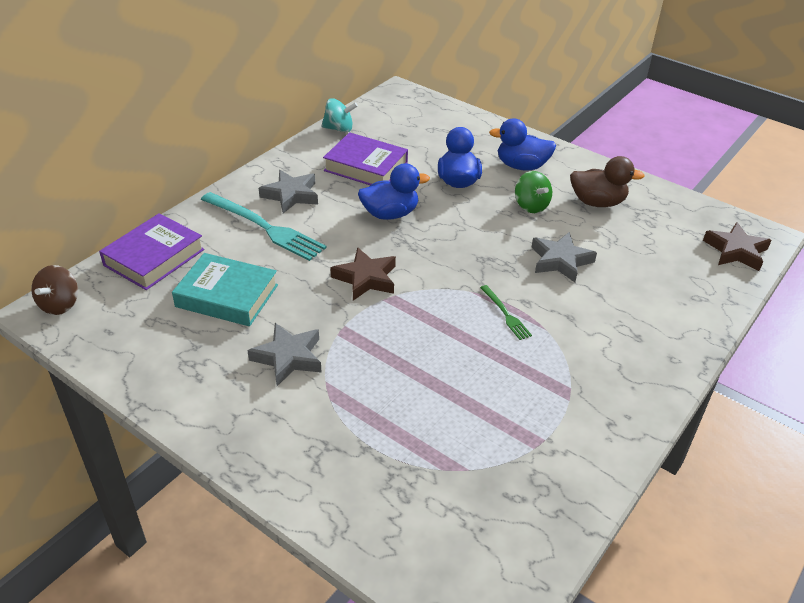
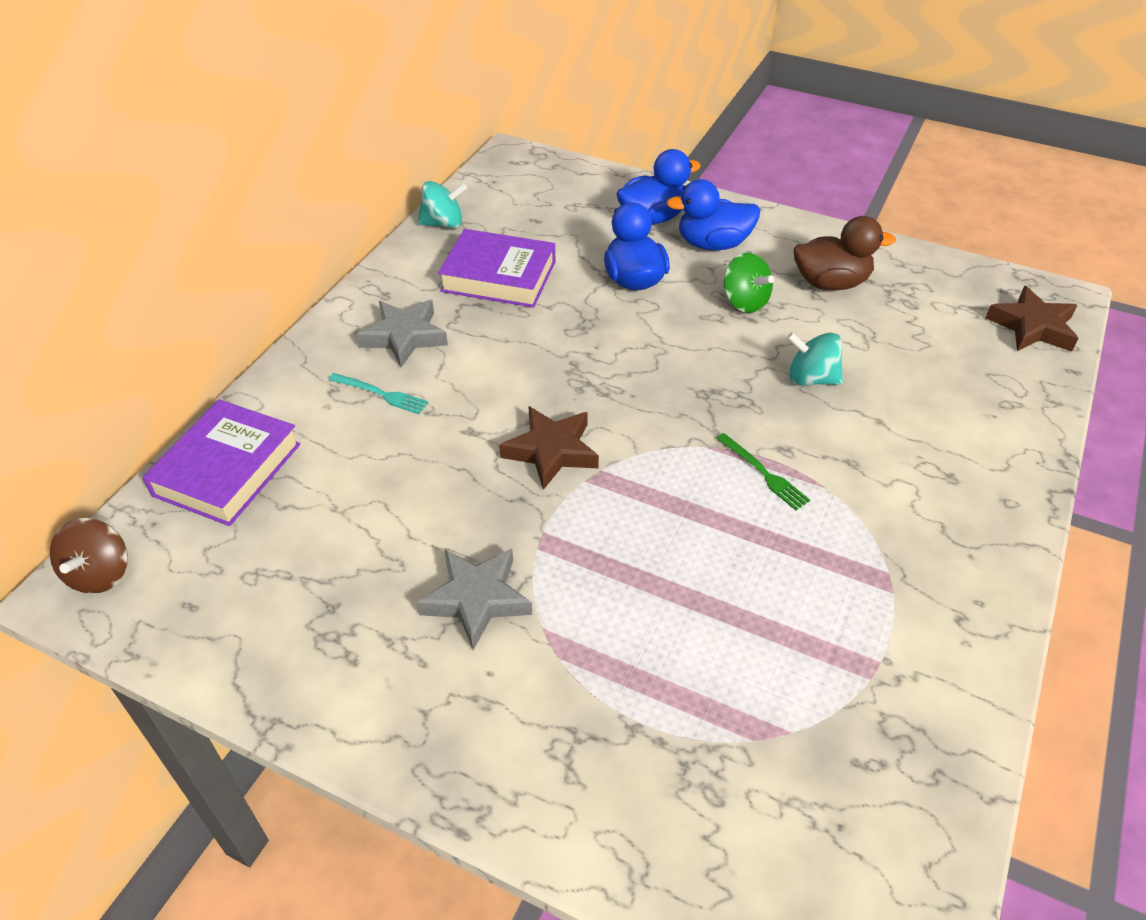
camera: 10 degrees left, 5 degrees up
turquoise book [172,253,278,326] -> none
turquoise fork [201,192,327,261] -> turquoise fork [328,373,429,414], size x0.48
blue duck [358,163,430,220] -> blue duck moved to [616,149,701,225]
grey star [531,232,597,282] -> turquoise spinning top [787,332,843,386]

